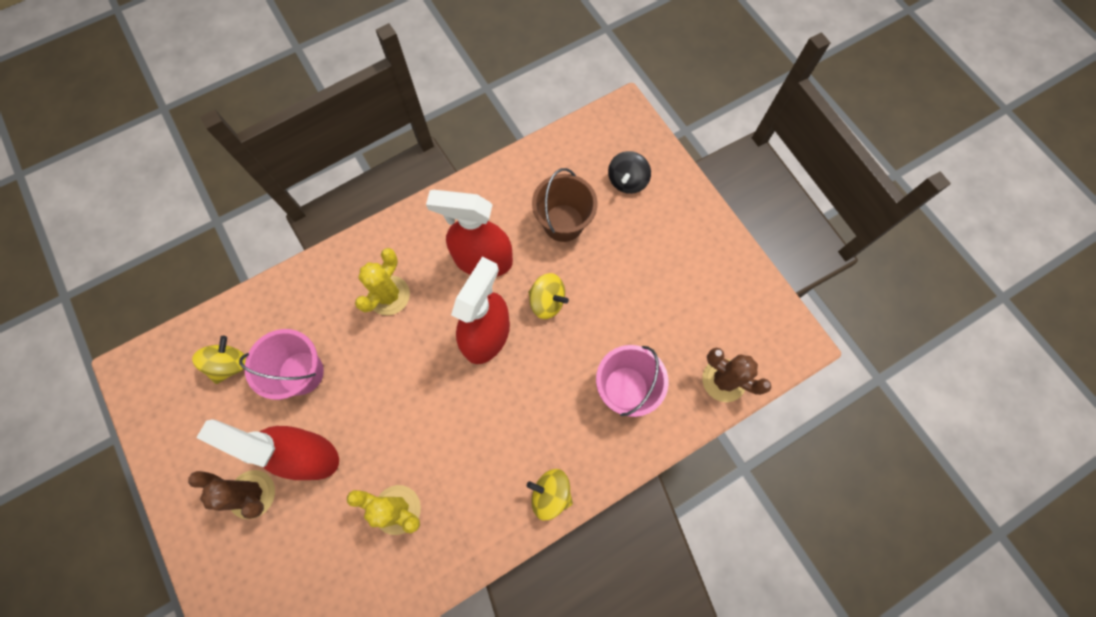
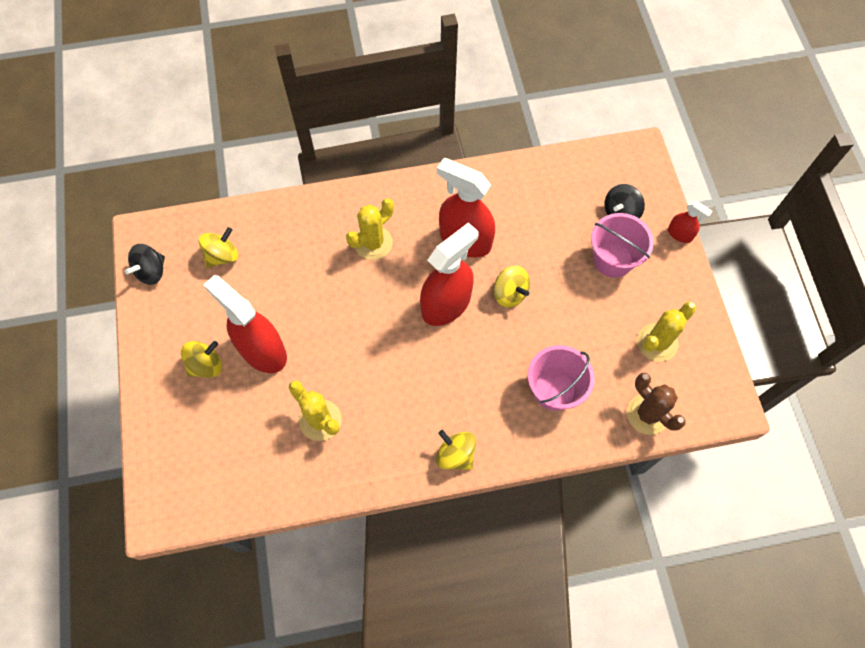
camera: 20 degrees right, 5 degrees down
brown cactus [188,470,275,519] -> yellow spinning top [181,341,222,378]
pink bucket [239,329,324,400] -> pink bucket moved to [591,213,654,278]
brown bucket [532,168,598,242] -> none
none -> black spinning top [125,244,165,285]
none -> yellow cactus [637,301,696,362]
none -> red spray bottle [668,200,712,243]

